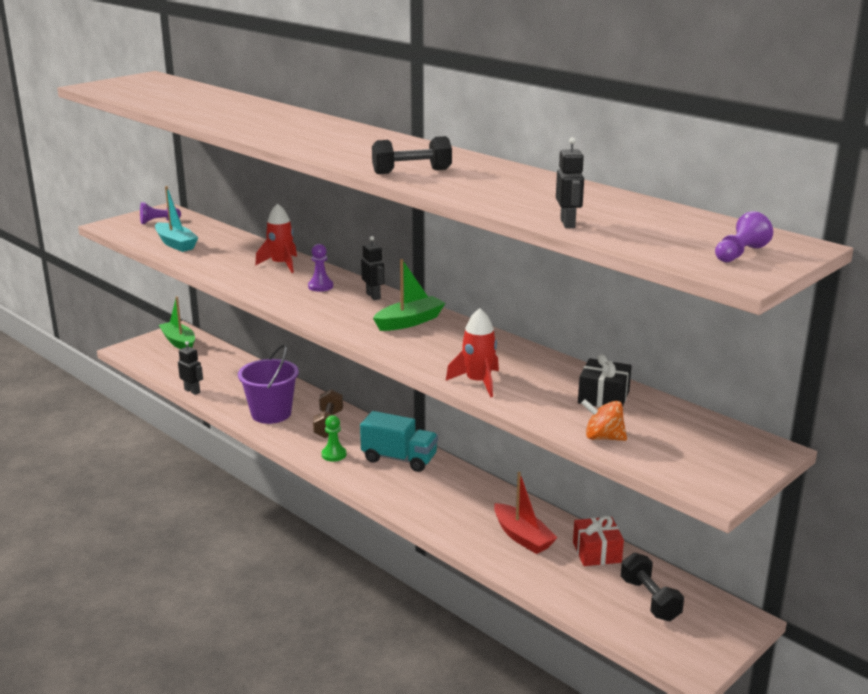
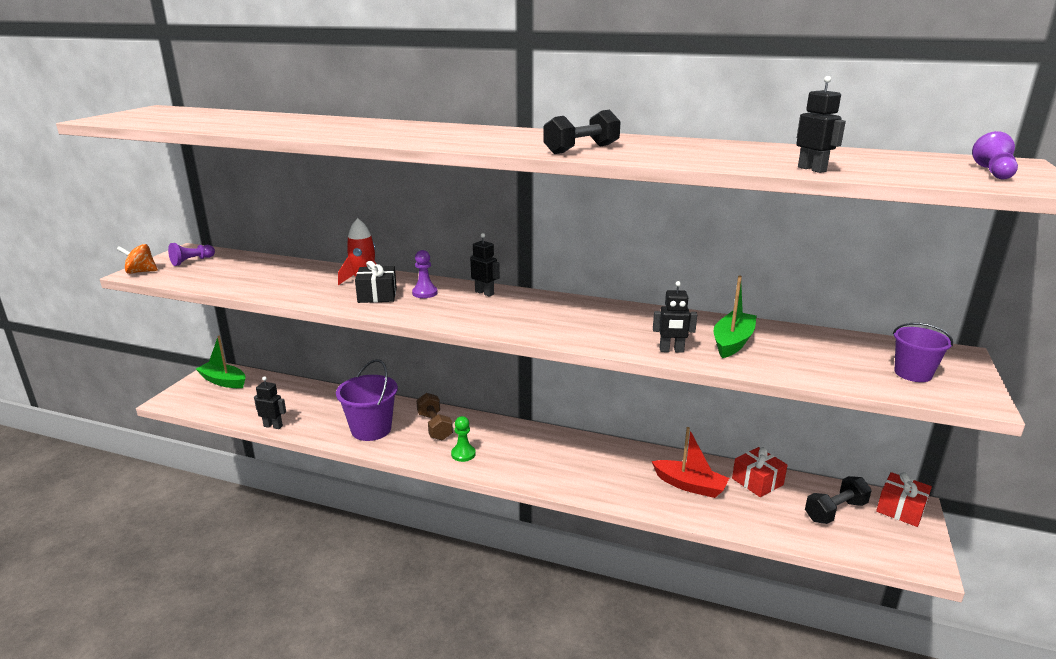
camera: 25 degrees left, 0 degrees up
turquoise boat [155,186,199,252] -> none
turquoise truck [360,411,438,472] -> none
green boat [373,259,445,331] -> green boat moved to [714,276,757,358]
red rocket [446,308,499,397] -> black robot [653,281,697,353]
black gift [578,354,632,407] -> black gift moved to [355,261,397,303]
orange spinning top [581,399,627,441] -> orange spinning top moved to [117,244,158,274]
black dumbbell [621,553,684,621] -> black dumbbell turned 75 degrees counterclockwise [805,476,872,524]
none -> red gift [876,472,932,527]
none -> purple bucket [893,323,953,382]

